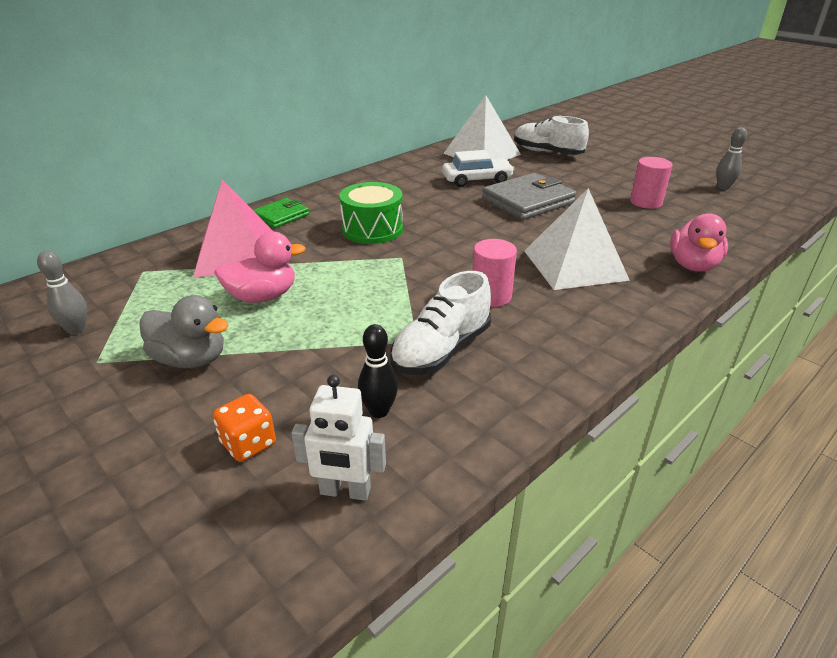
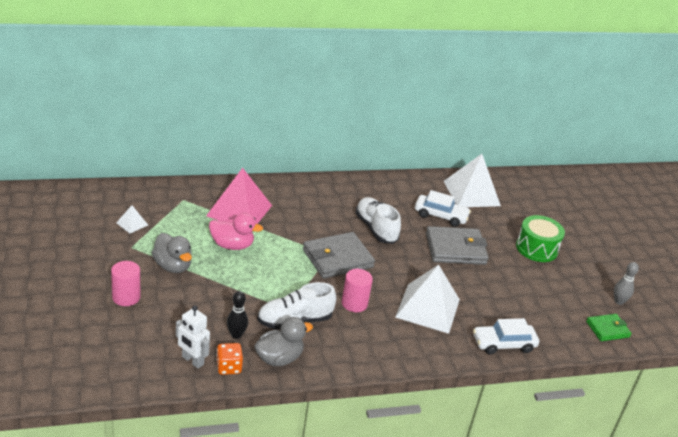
camera: 25 degrees right, 0 degrees up
grey bowling pin [37,251,87,335] -> white pyramid [116,205,148,234]
orange dice [213,394,276,462] -> orange dice moved to [216,343,243,375]
green wallet [253,198,309,228] -> green wallet moved to [586,314,632,341]
green drum [339,182,403,244] -> green drum moved to [516,215,565,262]
white shoe [514,116,589,155] -> white shoe moved to [355,197,401,244]
pink cylinder [630,157,673,209] -> pink cylinder moved to [111,261,141,306]
pink duck [670,213,728,272] -> white car [473,318,539,355]
none -> grey duck [254,317,313,366]
none -> grey wallet [303,232,375,278]

